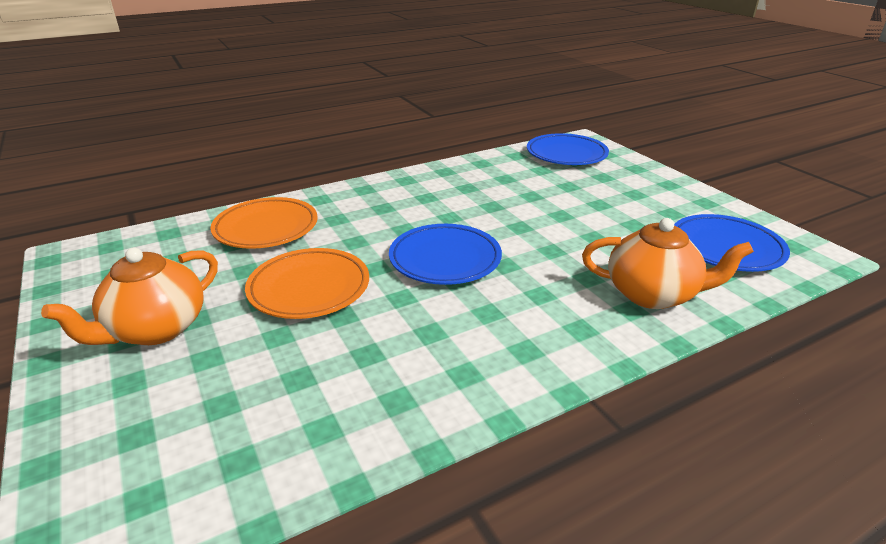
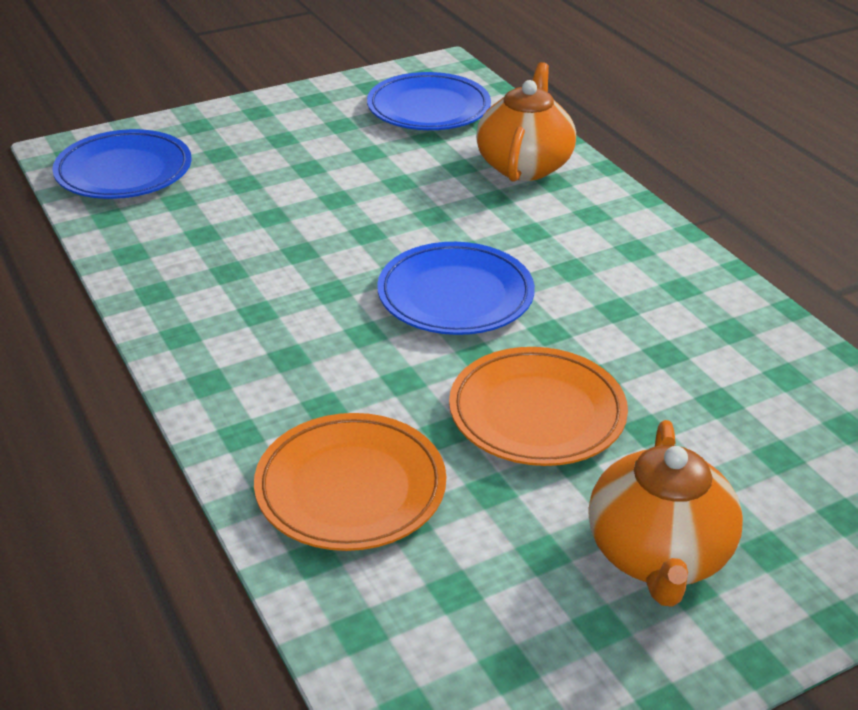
camera: 90 degrees left, 5 degrees up
orange teapot [41,247,218,345] -> orange teapot turned 60 degrees clockwise [588,420,743,607]

